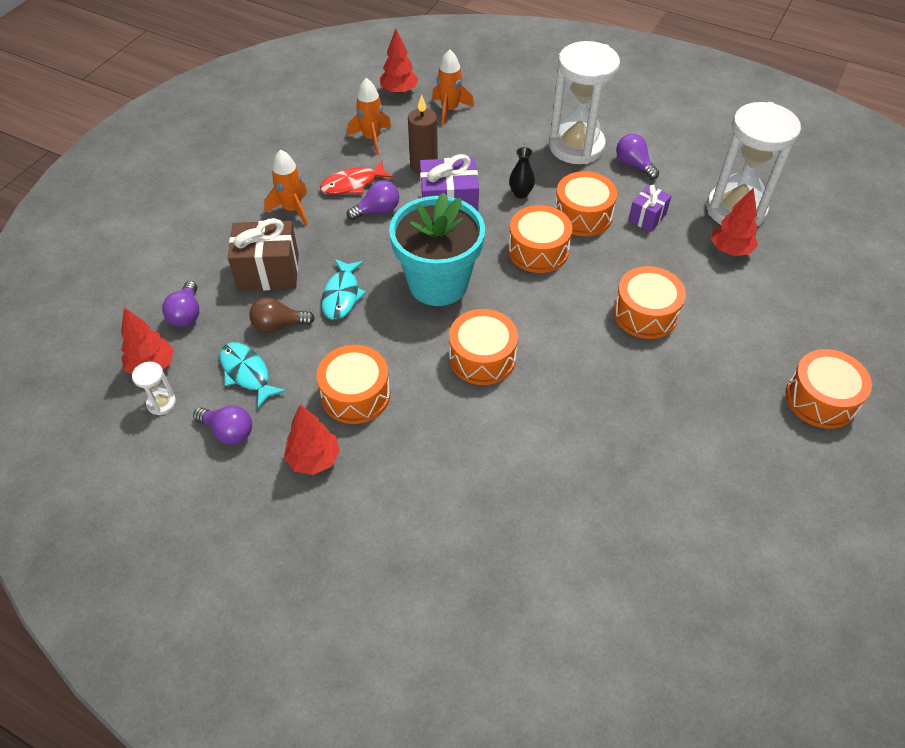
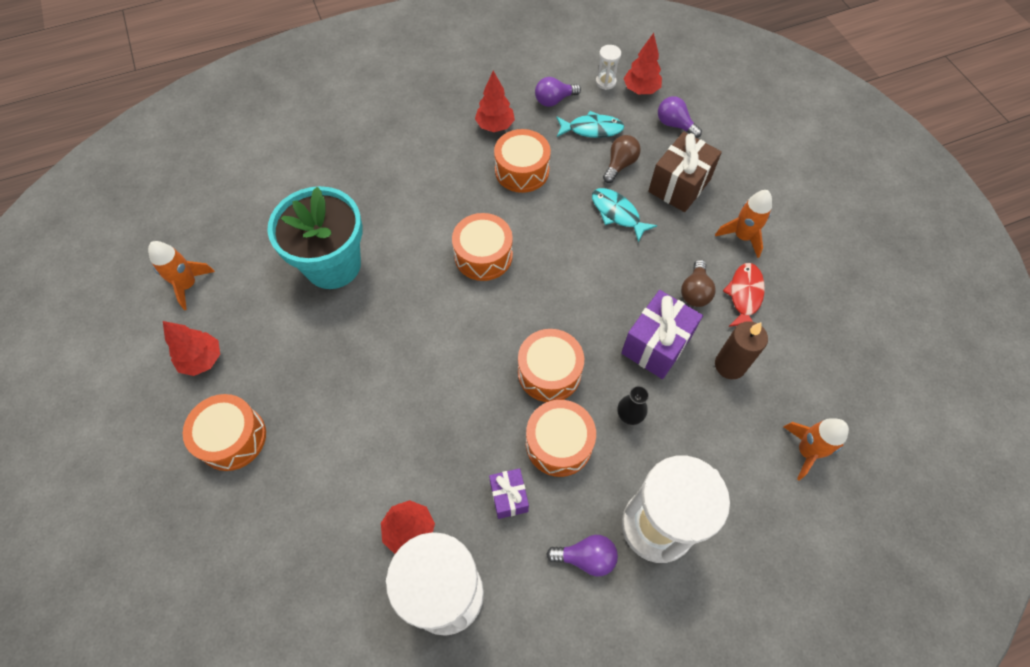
camera: 130 degrees right, 10 degrees up
orange rocket [347,78,391,155] -> orange rocket moved to [148,241,215,310]
purple light bulb [347,180,399,220] -> brown light bulb [681,260,716,307]
red tree [380,29,418,94] -> red tree moved to [163,321,220,376]
turquoise flower pot [389,192,485,306] -> turquoise flower pot moved to [267,186,363,289]
orange drum [613,266,686,339] -> none

